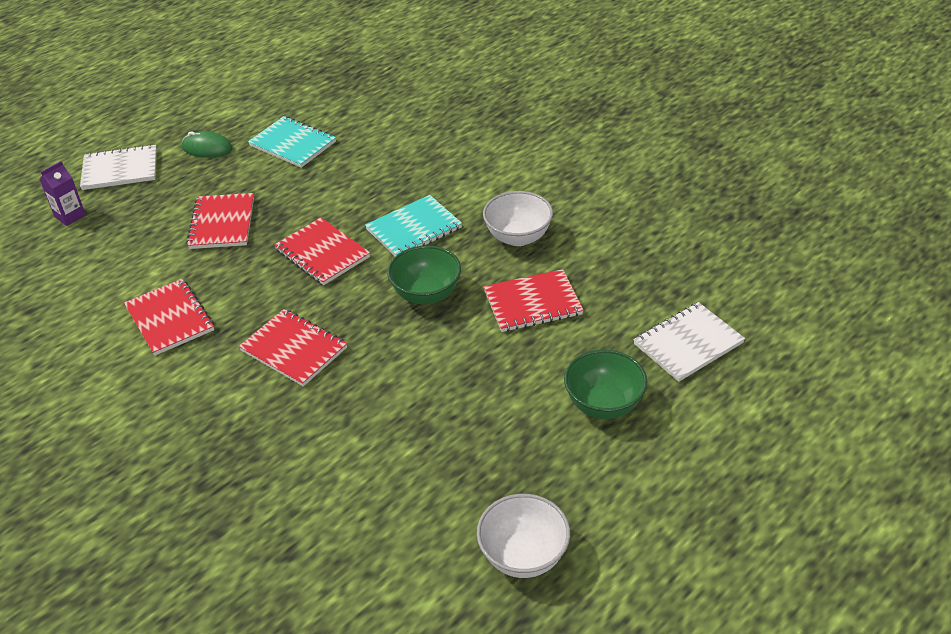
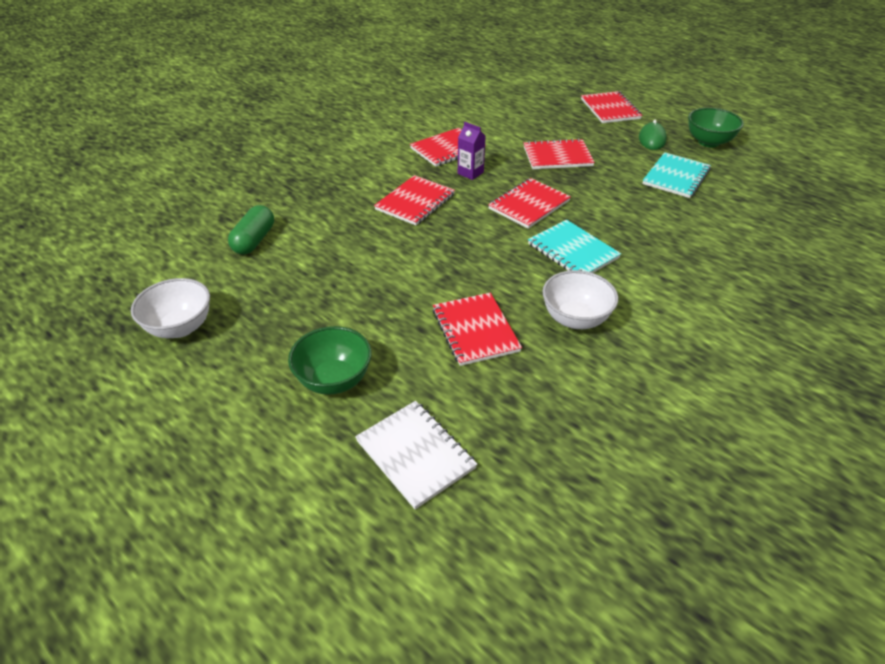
camera: 85 degrees right, 0 degrees up
purple carton [40,161,86,226] -> purple carton moved to [458,122,486,180]
white notebook [80,144,157,190] -> red notebook [581,91,642,123]
green bowl [387,245,461,304] -> green bowl moved to [688,108,744,147]
none -> green capsule [228,205,274,255]

